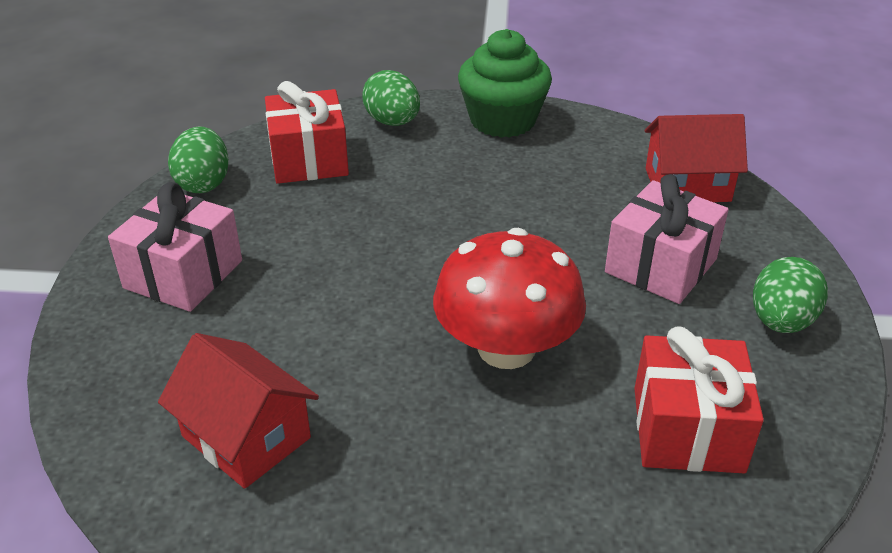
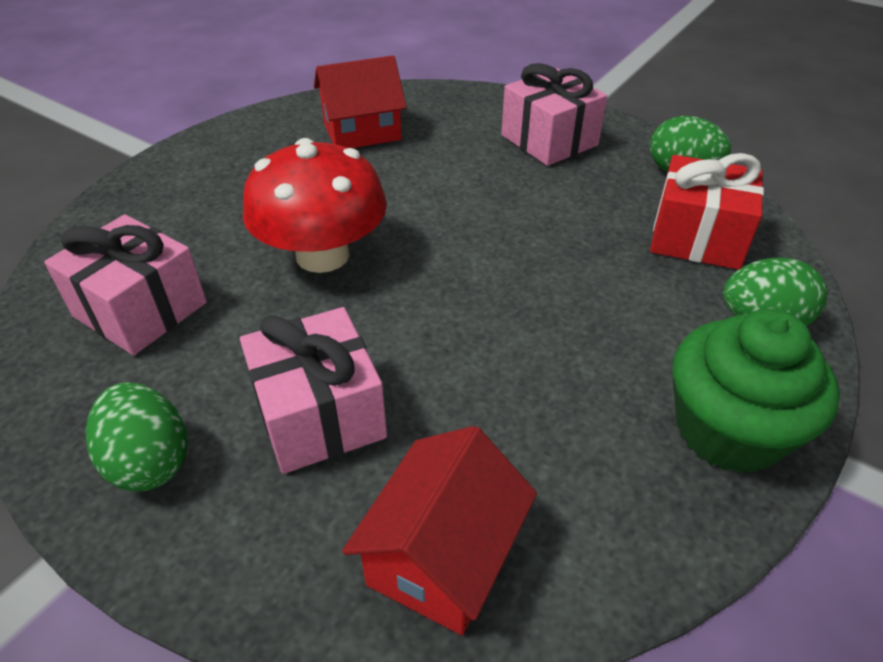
camera: 120 degrees right, 5 degrees up
red gift [634,327,764,473] -> pink gift [44,214,207,355]

